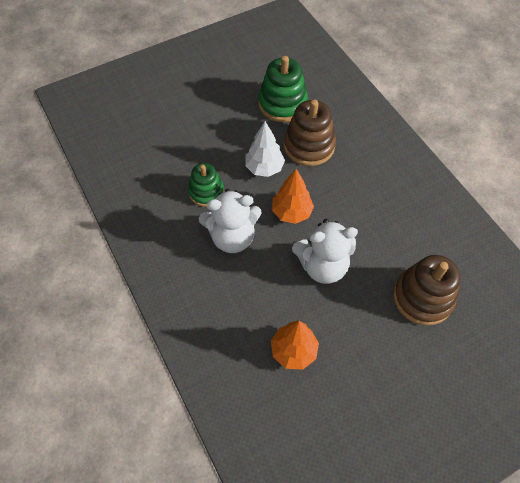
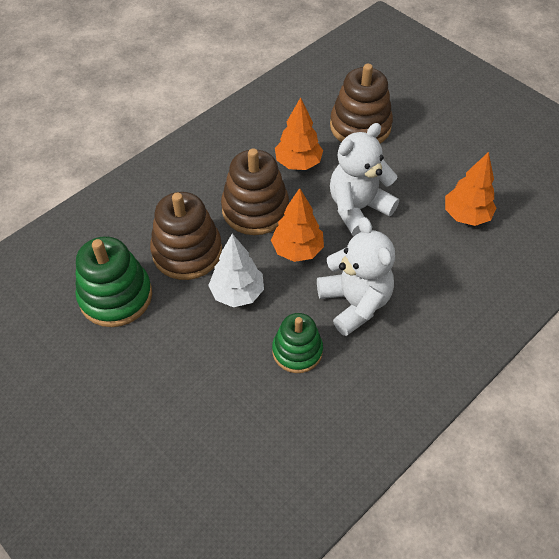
camera: 105 degrees left, 5 degrees down
white teddy bear [292,219,358,284] -> white teddy bear turned 105 degrees counterclockwise [330,123,399,236]
none -> brown stacking toy [221,149,289,235]
none -> orange tree [275,97,323,170]

